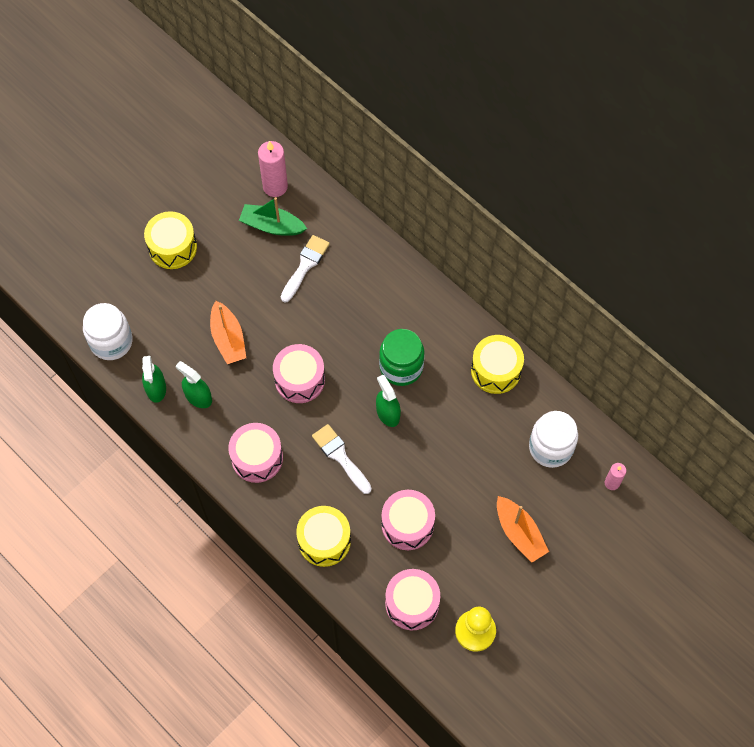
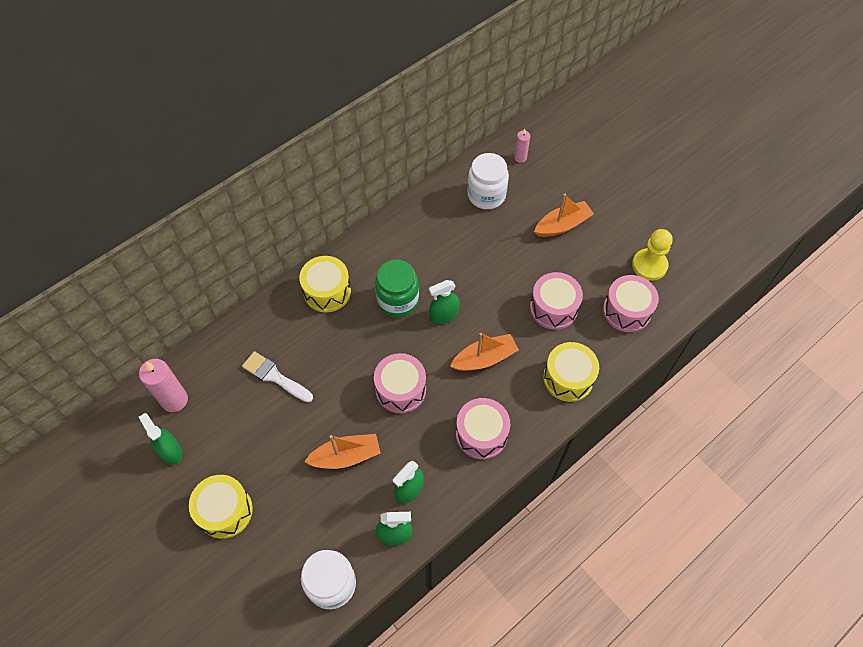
camera: 85 degrees left, 5 degrees down
green boat [239,197,307,236] -> none
white brush [312,424,372,494] -> orange boat [450,333,519,371]
yellow drum [471,335,524,394] -> yellow drum moved to [299,256,351,312]
none -> green spray bottle [138,413,183,465]

